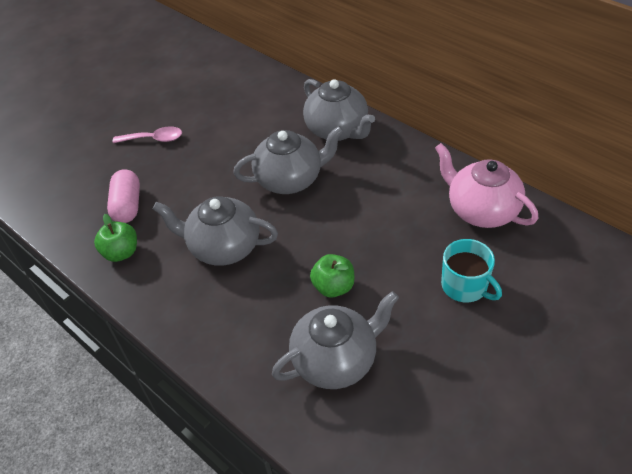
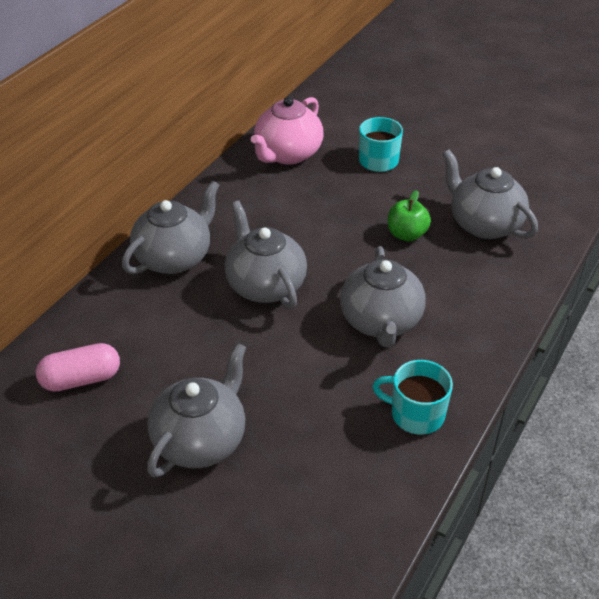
camera: 105 degrees left, 5 degrees down
green apple [94,214,137,262] -> turquoise mug [372,360,453,435]
pink capsule [107,169,140,223] -> pink capsule moved to [36,343,120,392]
pink spoon [113,126,182,143] -> grey teapot [147,343,246,477]

